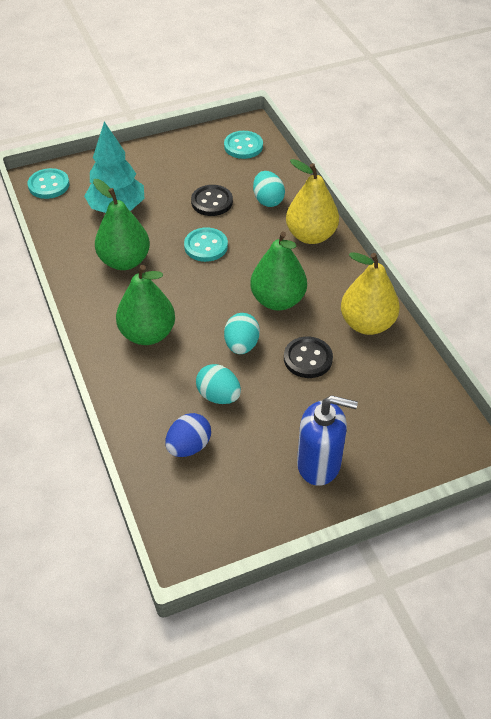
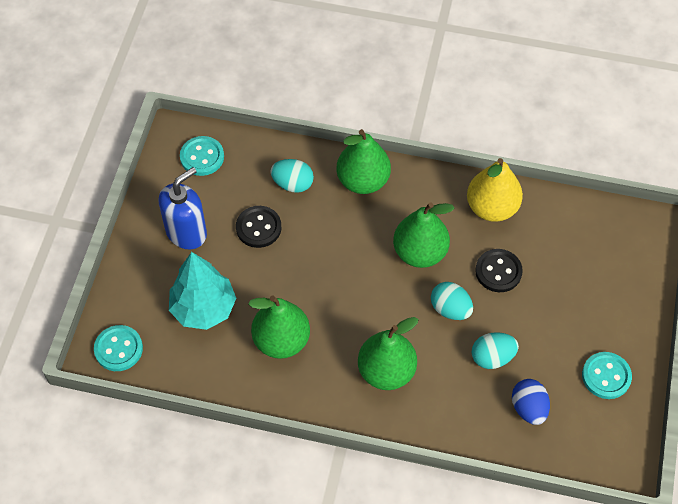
camera: 55 degrees left, 10 degrees up
turquoise button [184,227,228,262] -> turquoise button moved to [582,352,632,399]
yellow pear [286,159,339,244] -> green pear [336,129,391,194]
blue soap dispenser [297,395,358,486] -> blue soap dispenser moved to [159,167,207,250]

